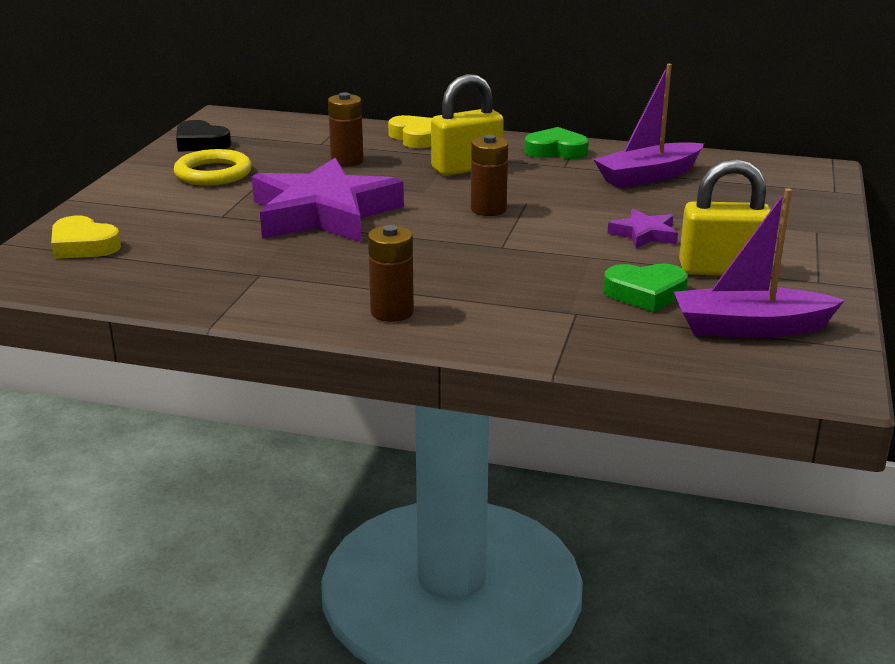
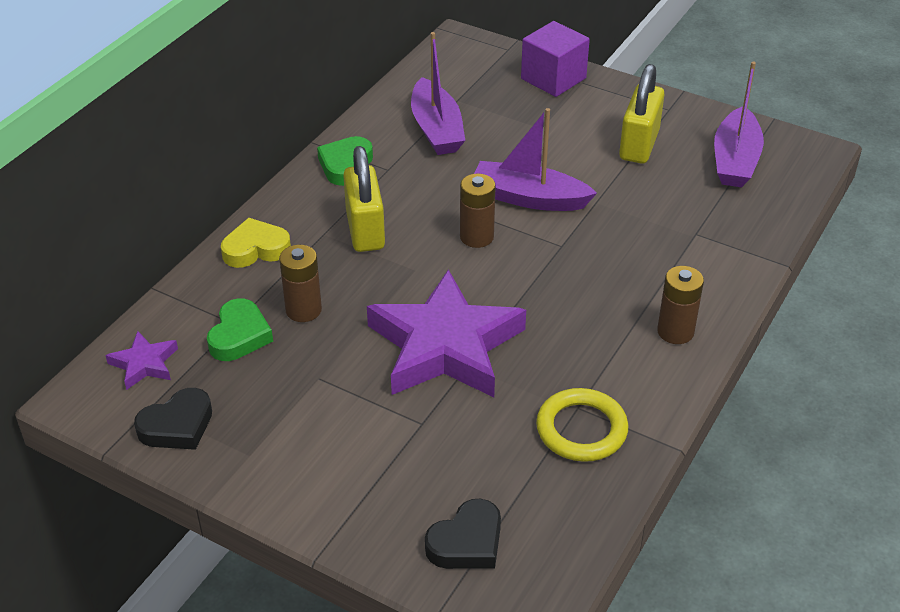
camera: 75 degrees left, 15 degrees up
yellow heart [51,216,121,259] -> black heart [425,499,501,569]
yellow ring [174,149,252,186] -> yellow ring moved to [536,388,629,462]
green heart [603,263,688,312] -> green heart moved to [207,298,273,361]
purple star [607,209,678,249] -> purple star moved to [105,331,178,390]
none -> purple boat [474,108,597,211]
none -> purple cube [521,21,590,97]

